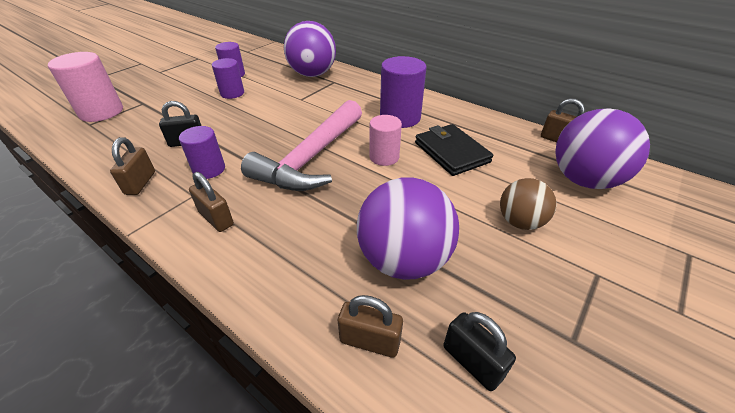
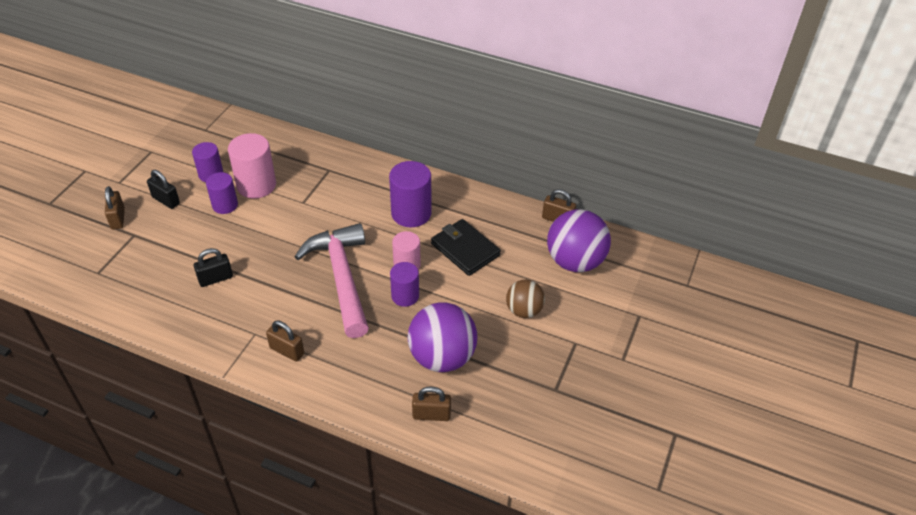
camera: 15 degrees left, 5 degrees up
pink cylinder [48,52,123,122] -> pink cylinder moved to [228,133,276,199]
brown padlock [110,137,155,195] -> brown padlock moved to [105,186,125,230]
purple cylinder [179,126,225,179] -> purple cylinder moved to [390,262,419,307]
pink hammer [241,100,362,191] -> pink hammer turned 150 degrees clockwise [294,223,369,338]
purple ball [284,21,336,77] -> none
black padlock [443,312,516,391] -> black padlock moved to [147,170,180,209]

